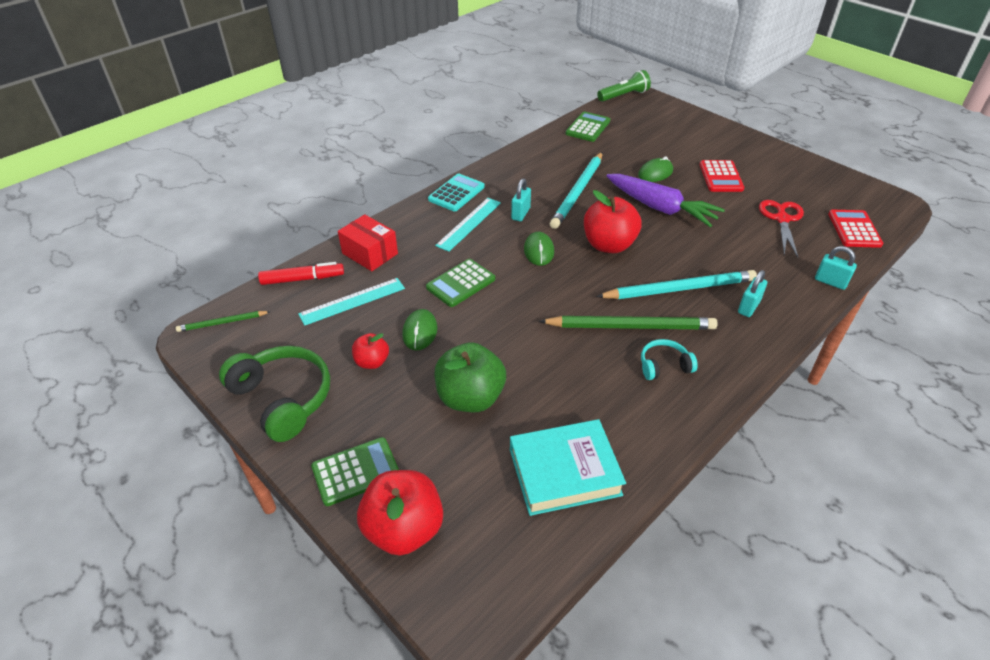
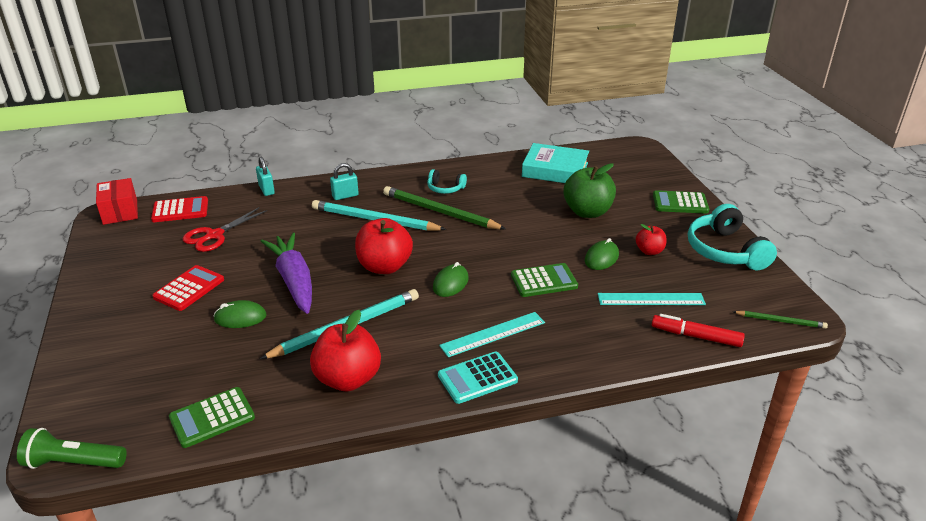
camera: 150 degrees left, 10 degrees down
green headphones [219,346,330,442] -> turquoise headphones [688,204,777,270]
red box [338,214,398,271] -> red box moved to [96,178,138,225]
red apple [357,470,443,556] -> red apple moved to [310,310,381,391]
turquoise padlock [511,179,531,221] -> none
red calculator [828,210,883,248] -> red calculator turned 135 degrees counterclockwise [151,196,208,222]

